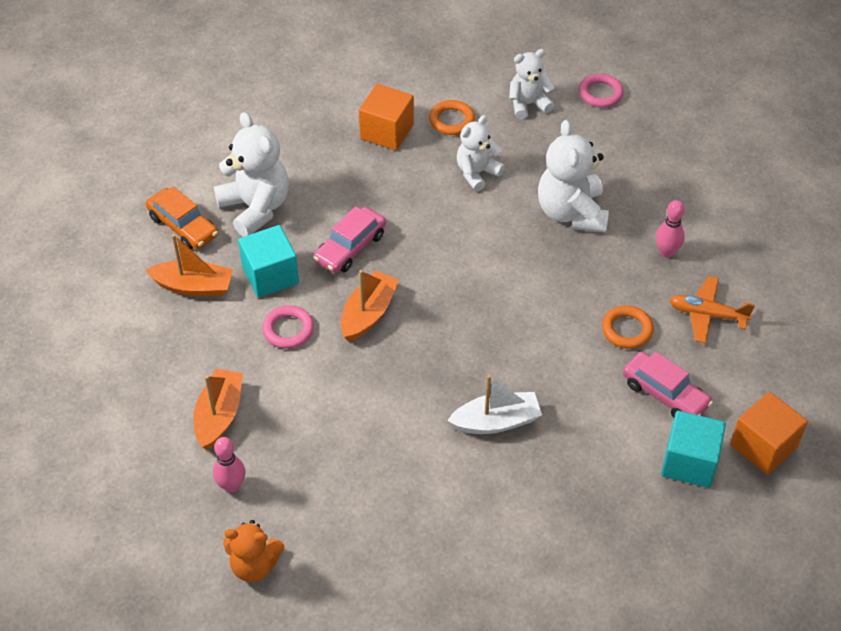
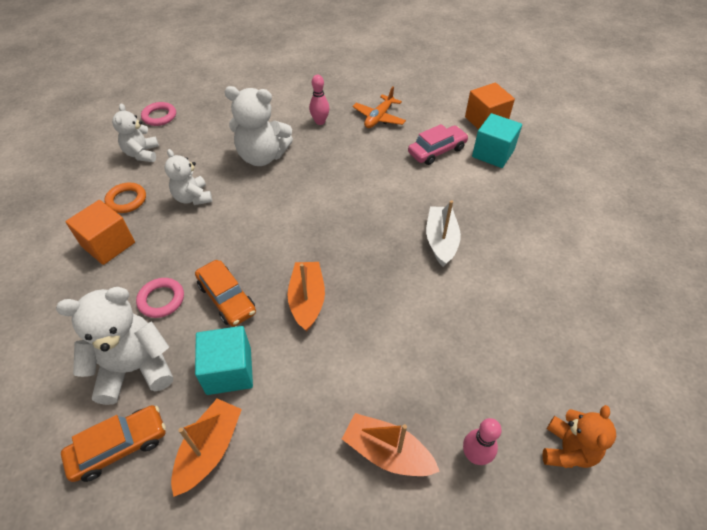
camera: 75 degrees left, 0 degrees up
pink ring [262,305,314,349] -> pink ring moved to [136,278,184,318]
pink car [313,206,386,273] -> orange car [195,260,256,327]
orange boat [341,270,399,342] -> orange boat turned 45 degrees clockwise [287,262,325,331]
orange ring [602,306,654,349] -> none

